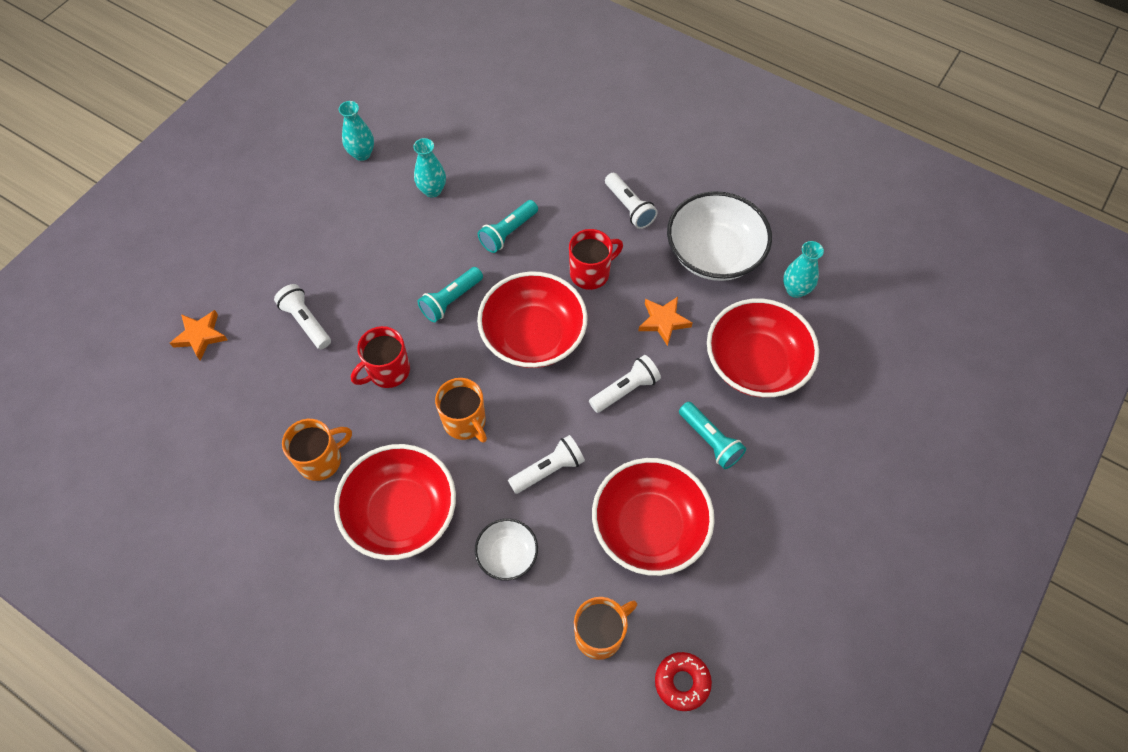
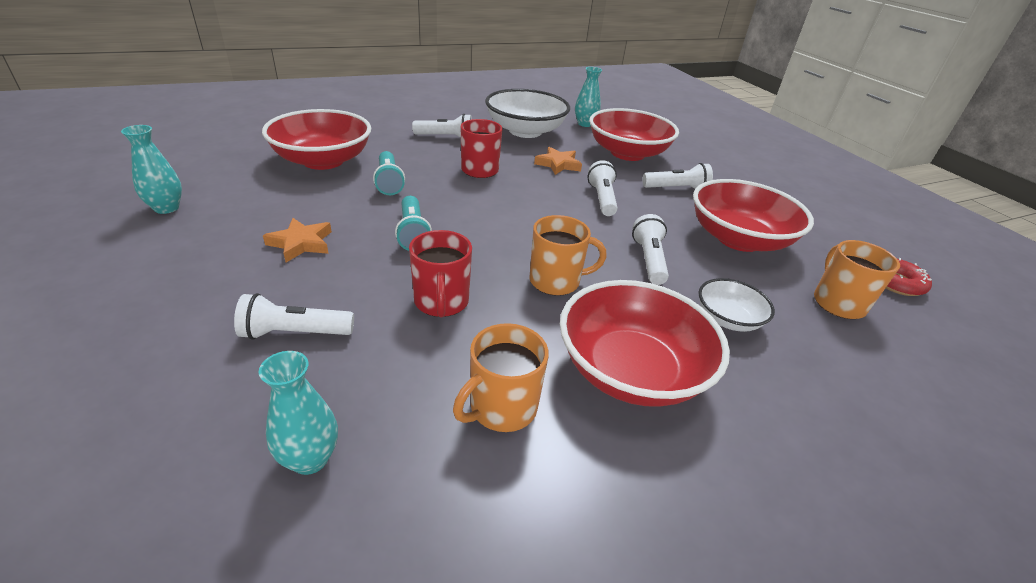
camera: 60 degrees left, 25 degrees down
orange star [170,310,228,360] -> orange star moved to [263,218,332,262]
orange mug [282,419,352,481] -> orange mug turned 135 degrees counterclockwise [453,323,549,432]
turquoise vase [413,138,446,198] -> turquoise vase moved to [258,351,338,475]
red bowl [477,271,588,368] -> red bowl moved to [262,109,371,170]
turquoise flashlight [679,402,746,469] -> white flashlight [643,163,713,189]

